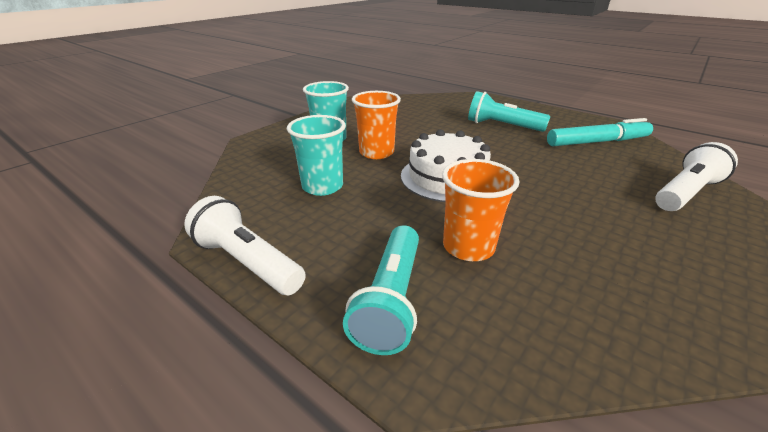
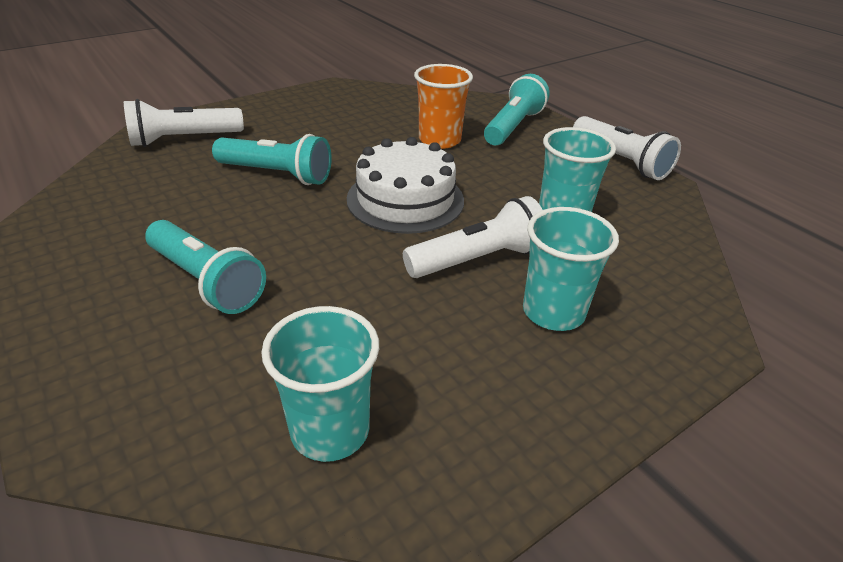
camera: 165 degrees left, 5 degrees up
orange cup [352,91,401,159] -> white flashlight [403,196,543,278]
turquoise marker [547,118,653,146] -> none
none -> turquoise flashlight [212,134,332,185]
none -> turquoise cup [261,306,379,462]

